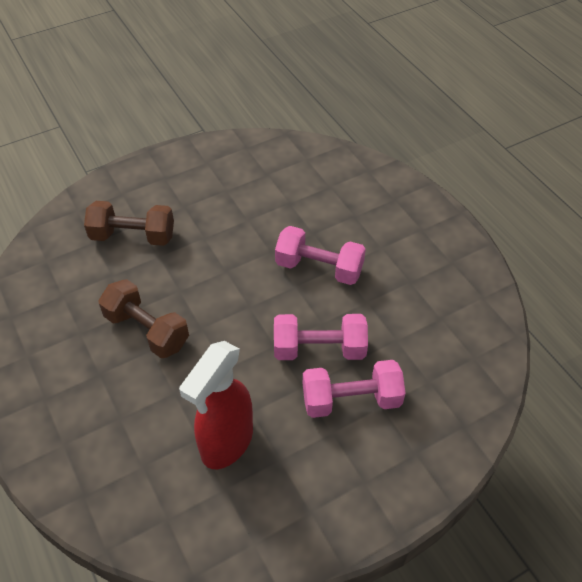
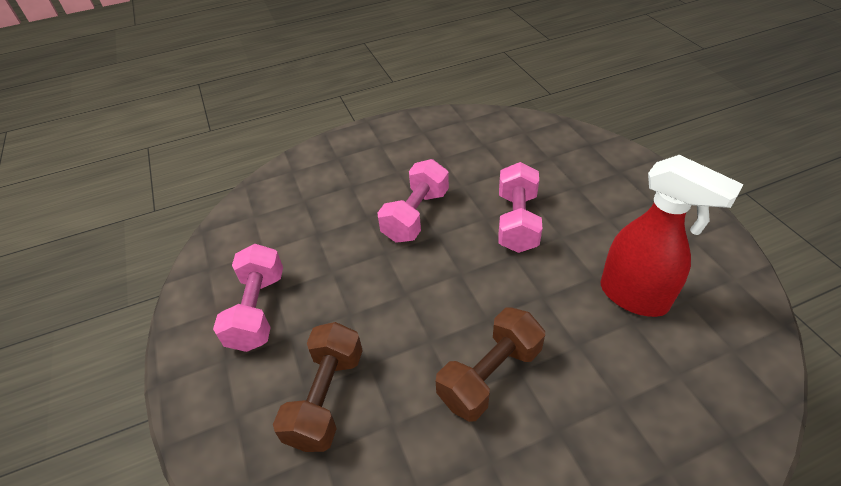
camera: 80 degrees left, 5 degrees down
pink dumbbell [303,360,406,418] -> pink dumbbell moved to [213,244,283,352]

